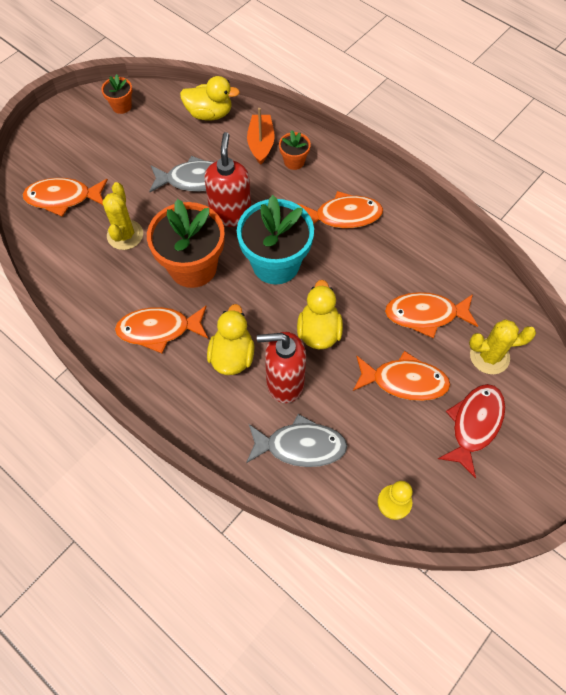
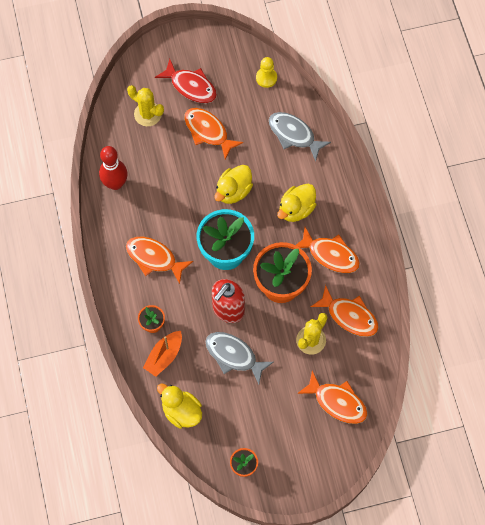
camera: 145 degrees left, 5 degrees up
red soap dispenser [257,332,306,403] -> none
orange fish [385,292,478,338] -> orange fish moved to [311,285,379,337]
red fish [438,384,505,478] -> red fish turned 120 degrees counterclockwise [155,59,217,103]
none -> red bowling pin [99,146,128,190]

